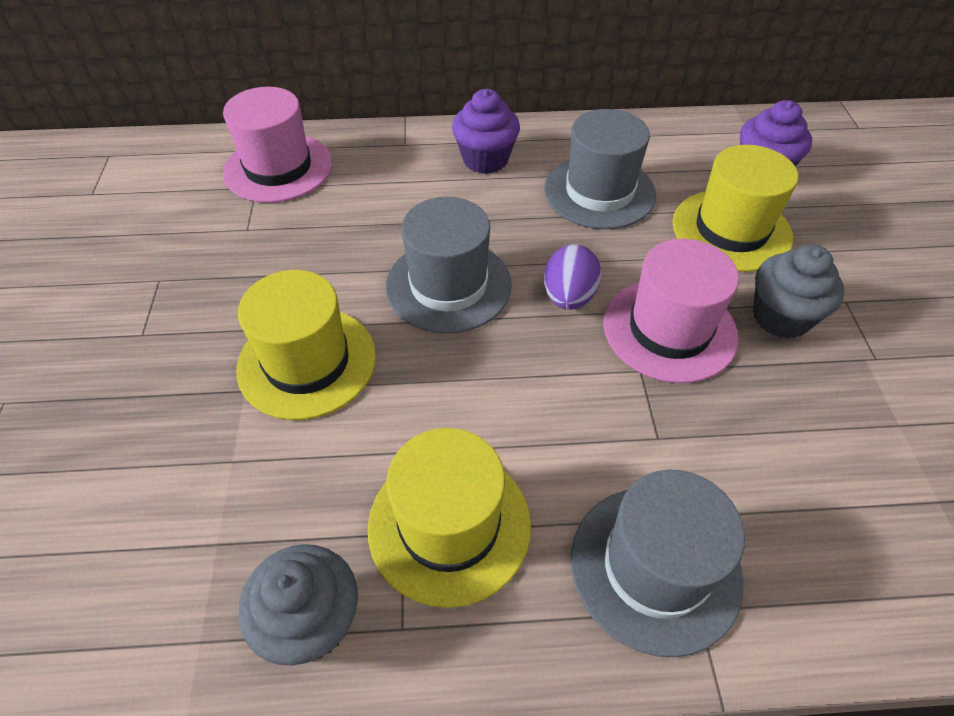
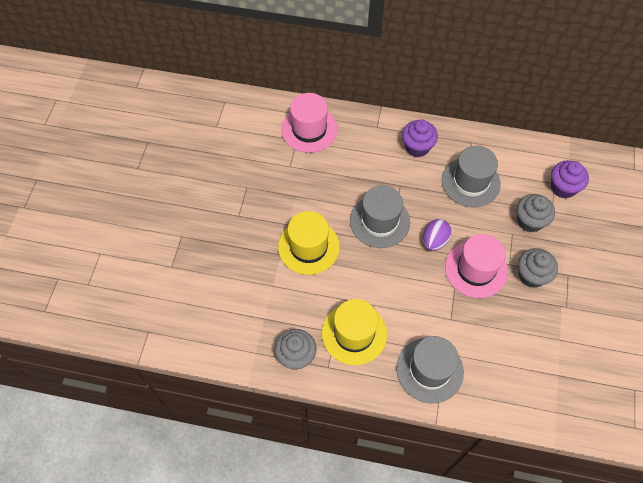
camera: 15 degrees right, 10 degrees up
yellow hat [673,145,798,272] -> grey cupcake [517,194,555,233]

